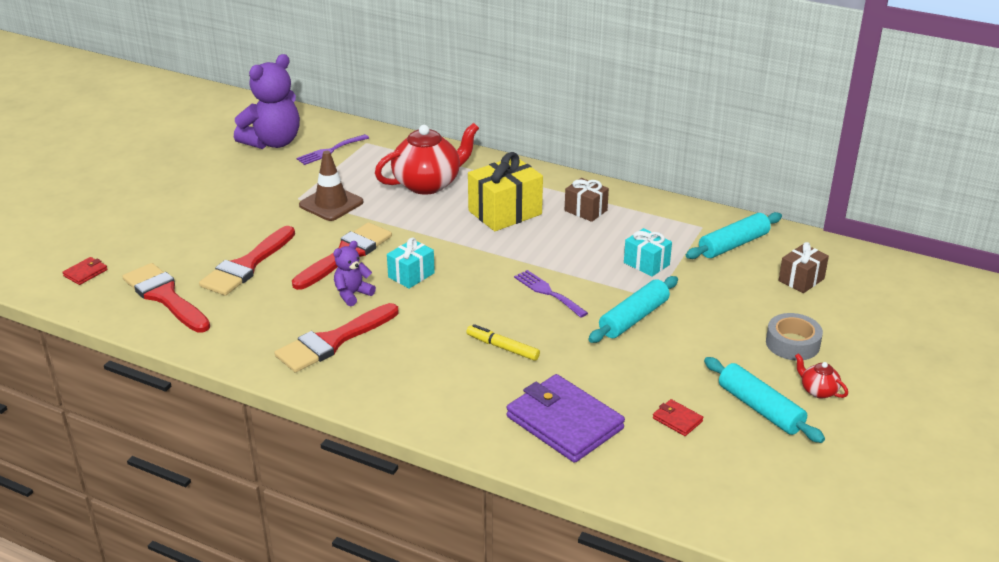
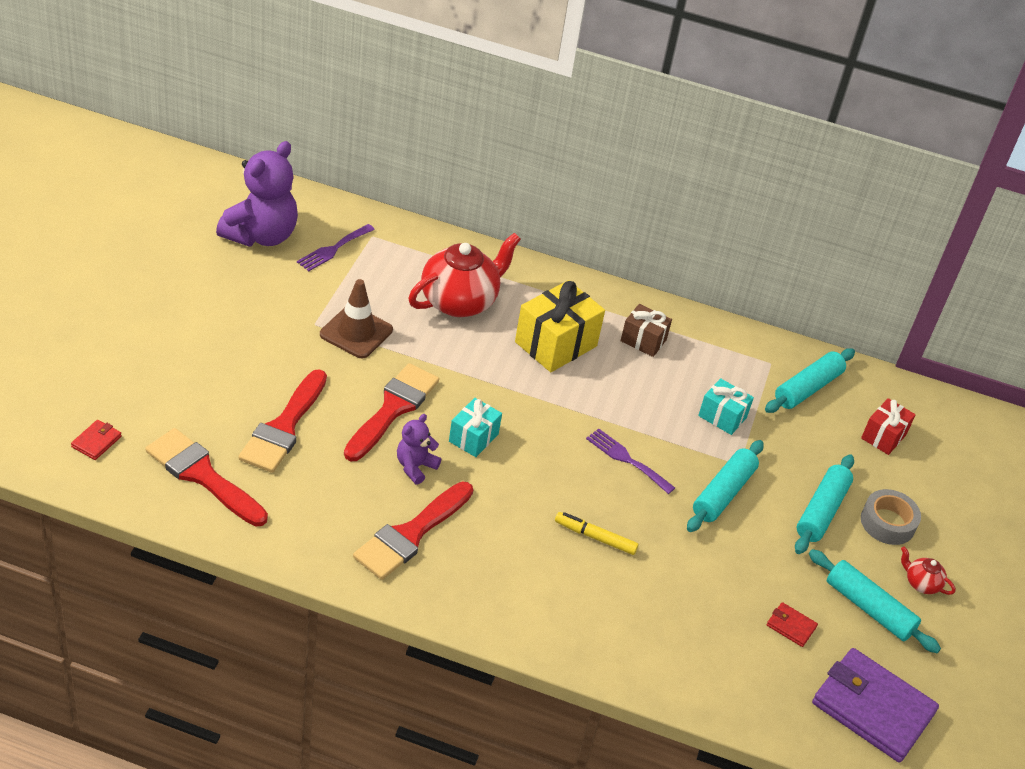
camera: 15 degrees left, 10 degrees up
purple wallet [506,374,625,463] -> purple wallet moved to [812,648,939,762]
brown gift [779,242,829,293] -> red gift [861,398,916,455]
none -> turquoise rolling pin [795,454,854,554]

